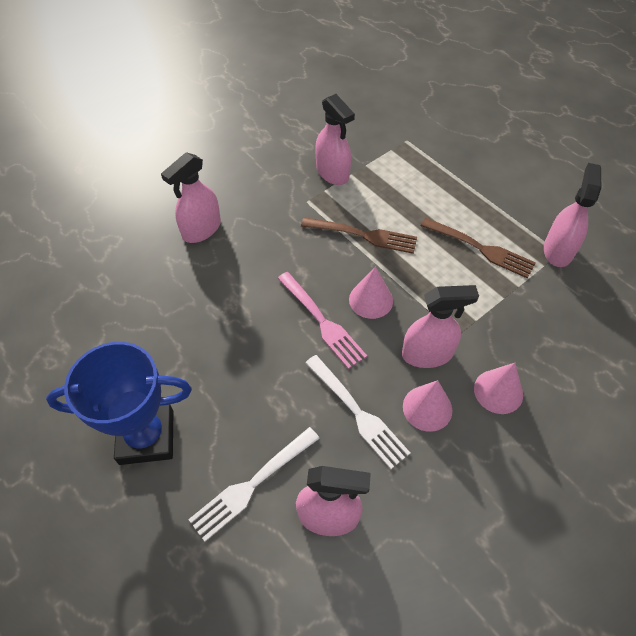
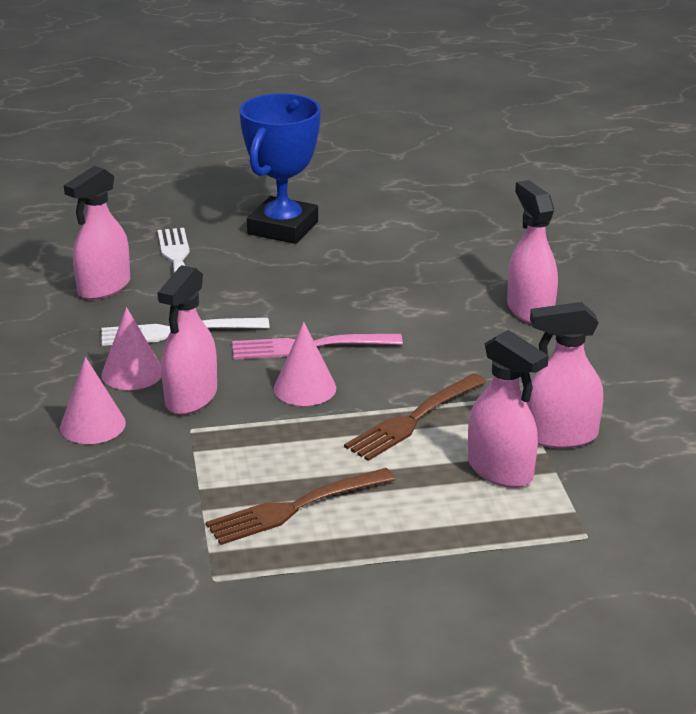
camera: 120 degrees right, 25 degrees down
pink spray bottle [544,163,601,267] -> pink spray bottle moved to [468,330,549,488]

